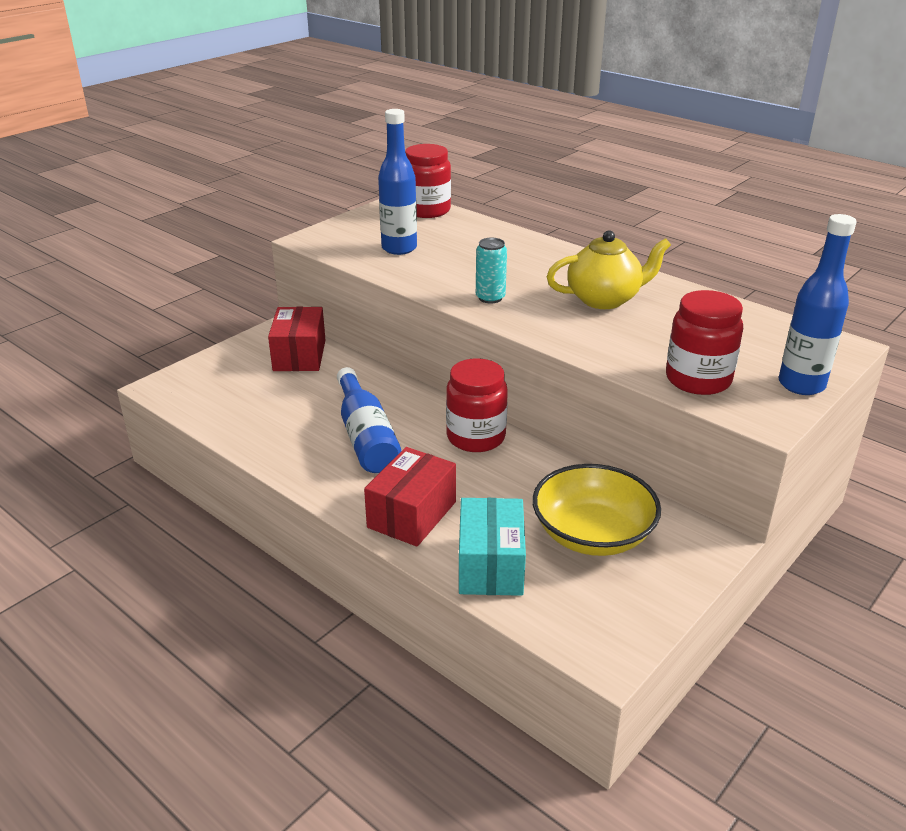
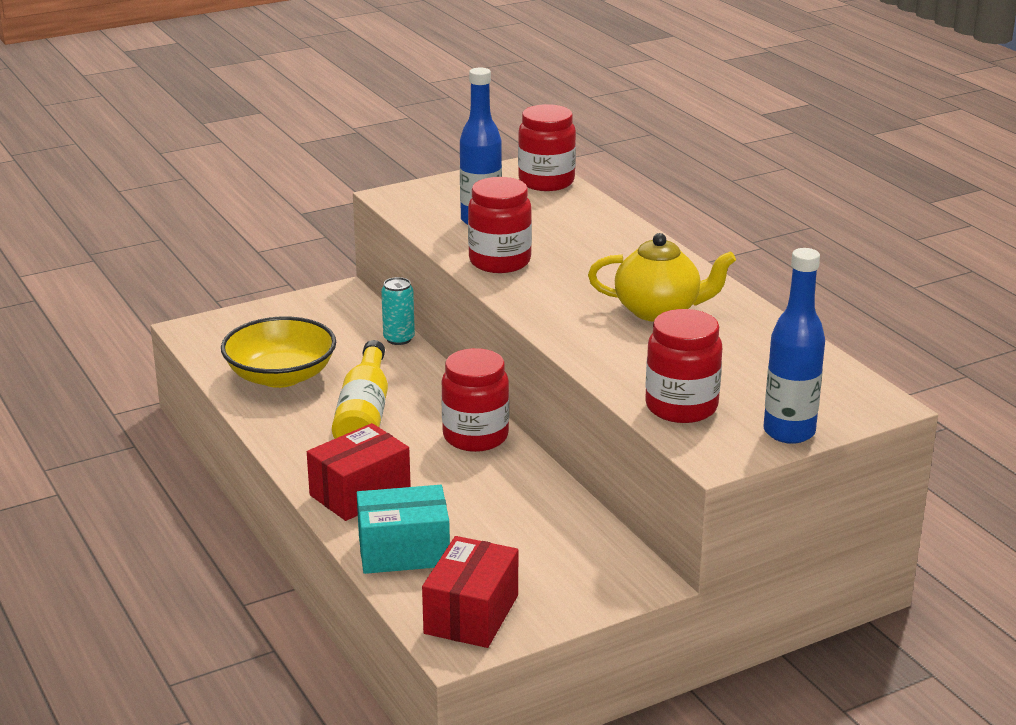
camera: 20 degrees right, 5 degrees down
red box [268,307,325,371] -> red box moved to [422,536,518,648]
blue bottle [337,367,401,473] -> yellow bottle [332,340,388,439]
turquoise box [459,498,526,596] -> turquoise box turned 60 degrees clockwise [357,485,450,574]
turquoise can [476,238,507,304] -> turquoise can moved to [381,277,415,345]
yellow bowl [532,464,661,556] -> yellow bowl moved to [221,316,336,388]
none -> red jar [468,177,532,273]

